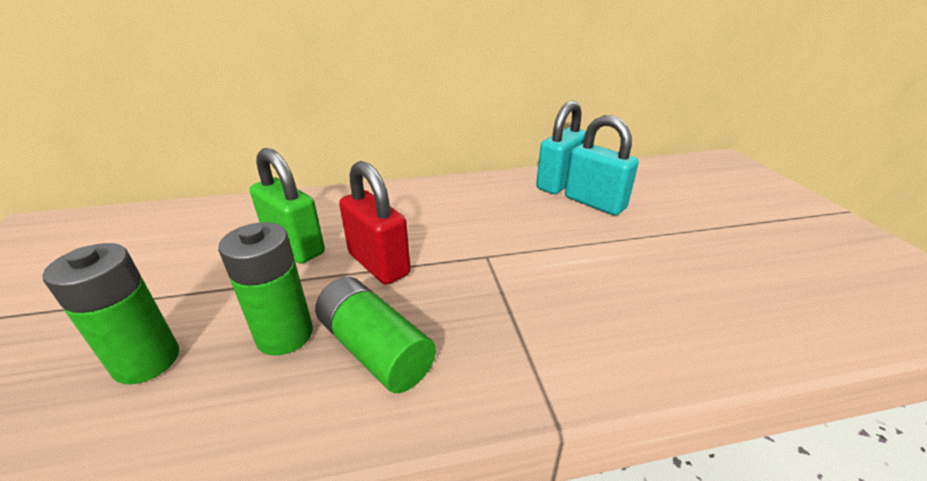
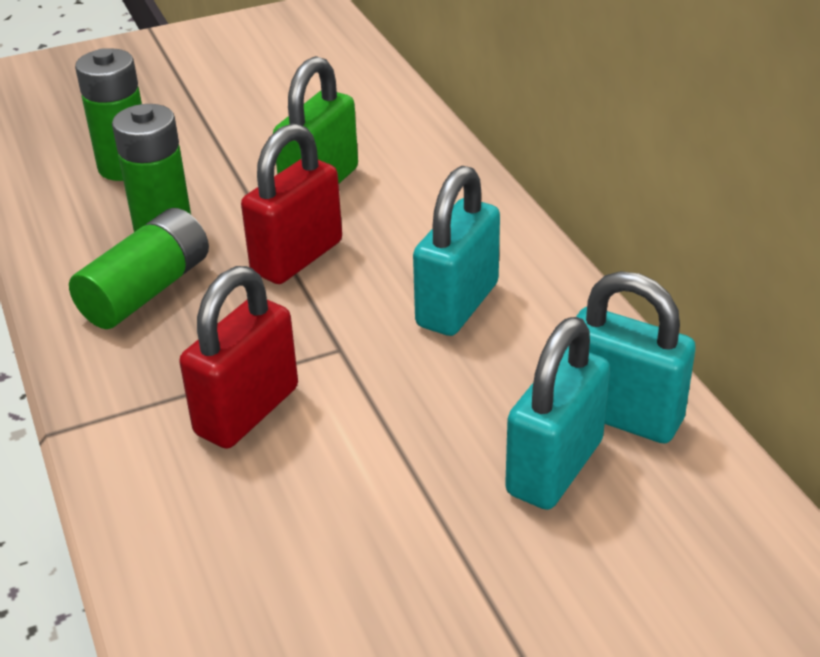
camera: 80 degrees right, 5 degrees up
none -> red padlock [179,266,298,449]
none -> turquoise padlock [413,166,500,336]

